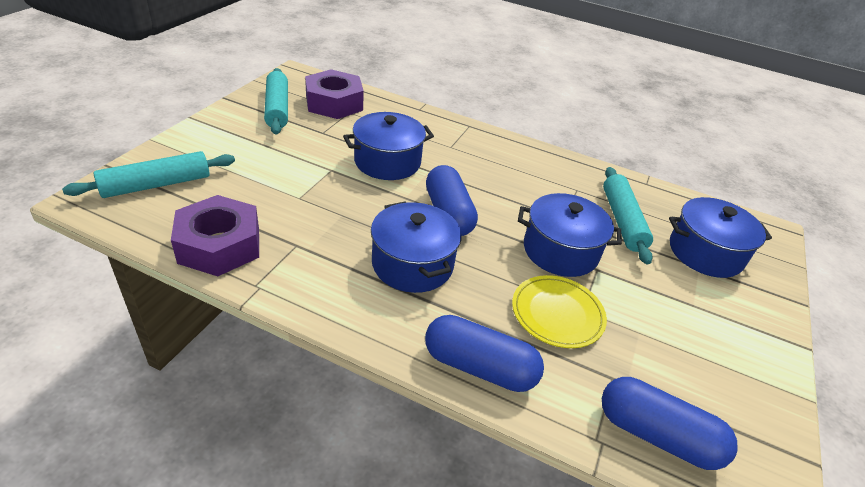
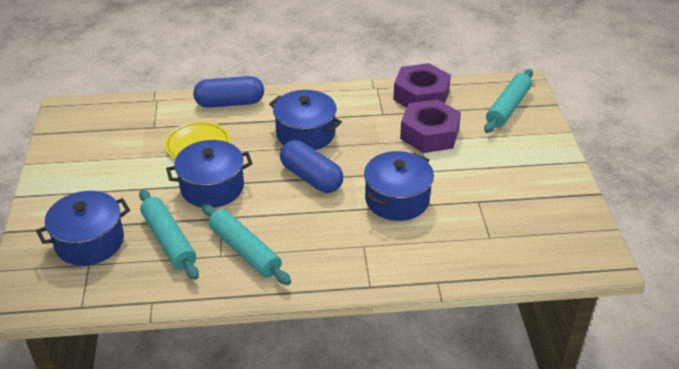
camera: 155 degrees right, 0 degrees up
turquoise rolling pin [264,68,288,134] -> turquoise rolling pin moved to [201,203,291,285]
purple nut [305,69,364,119] -> purple nut moved to [400,99,461,153]
blue capsule [602,377,738,470] -> none

